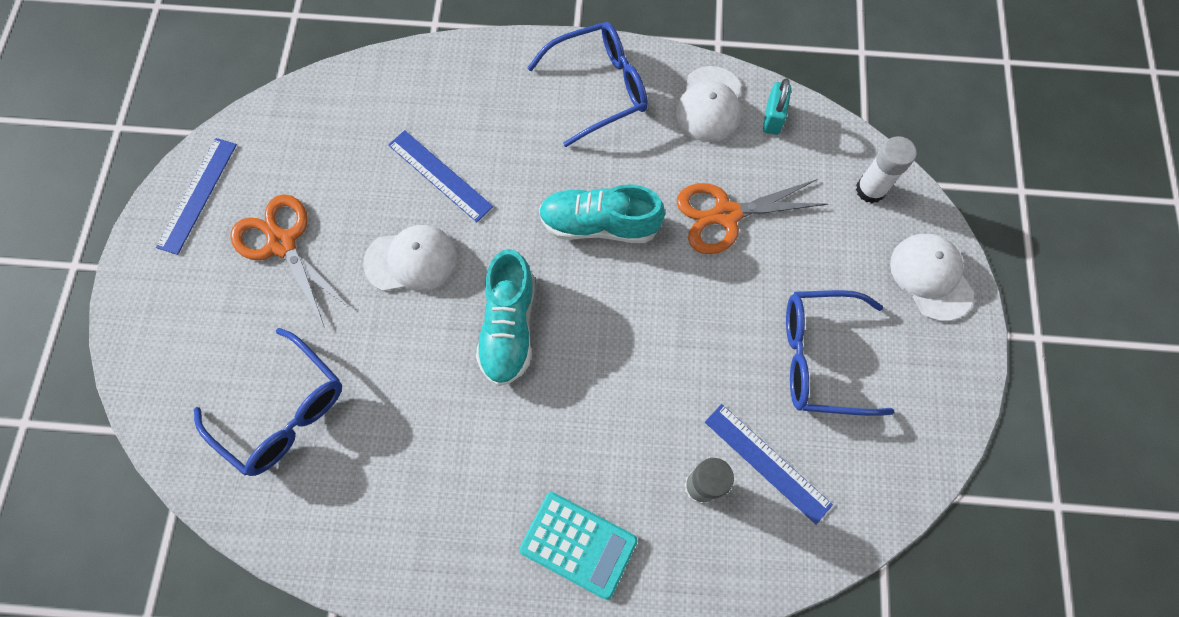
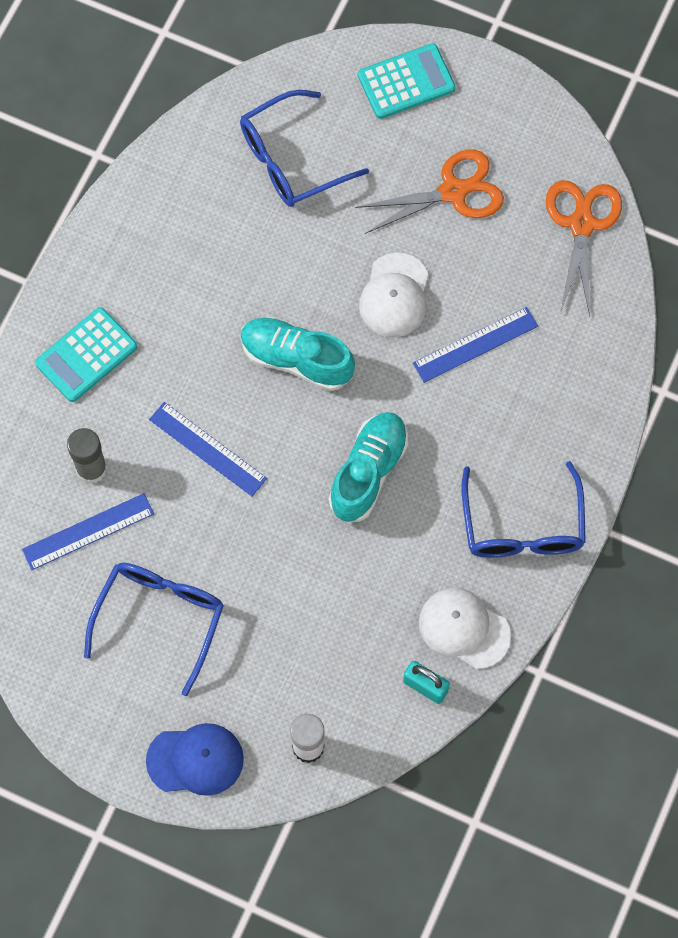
camera: 110 degrees right, 0 degrees up
blue ruler [156,138,237,255] -> blue ruler moved to [149,402,267,496]
orange scissors [677,179,828,254] -> orange scissors moved to [546,180,622,316]
white cap [890,234,974,321] -> blue cap [146,723,244,796]
none -> turquoise calculator [358,43,456,119]

